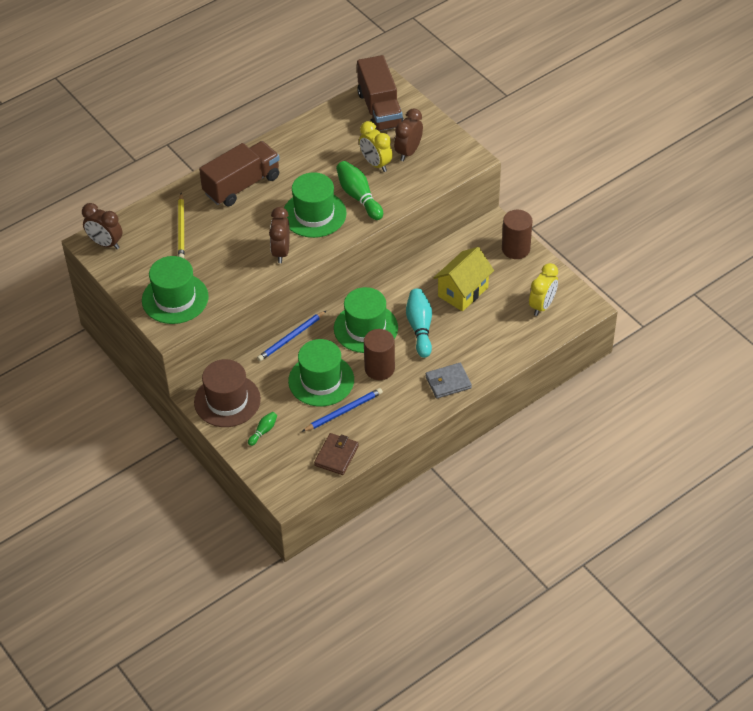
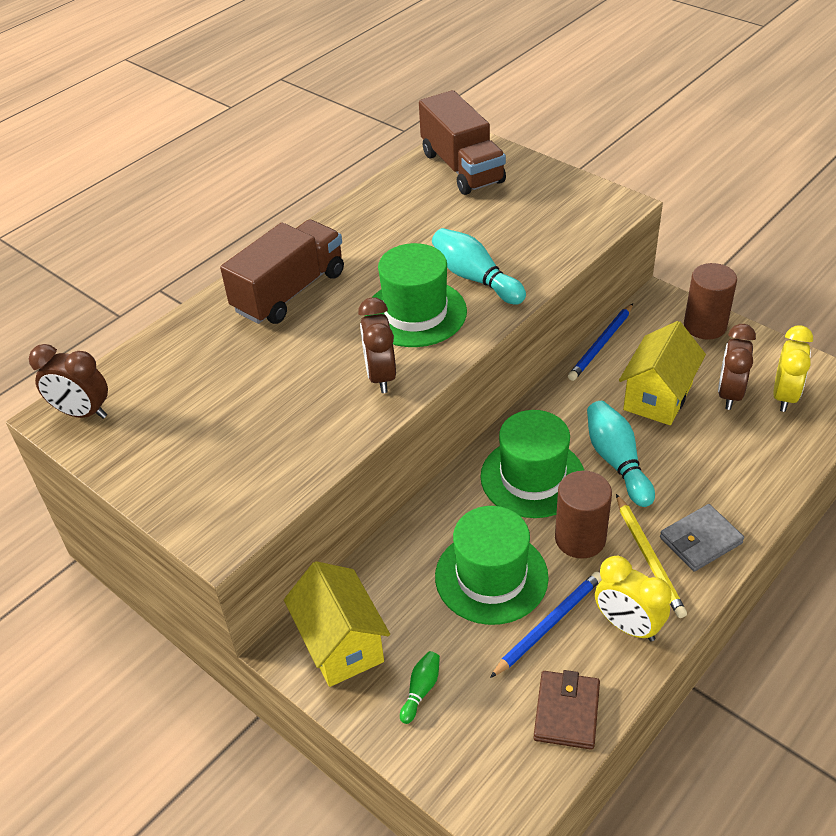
camera: 10 degrees left, 5 degrees down
green hat [142,256,209,324] -> none
yellow pencil [178,193,184,258] -> yellow pencil moved to [616,494,687,618]
brown hat [194,359,261,427] -> yellow house [284,561,390,687]
blue pencil [257,311,326,361] -> blue pencil moved to [568,303,633,381]
green bowling pin [336,161,383,220] -> turquoise bowling pin [432,228,526,305]
yellow clock [359,121,393,172] -> yellow clock moved to [595,556,671,642]
brown clock [394,108,423,161] -> brown clock moved to [718,324,756,410]

